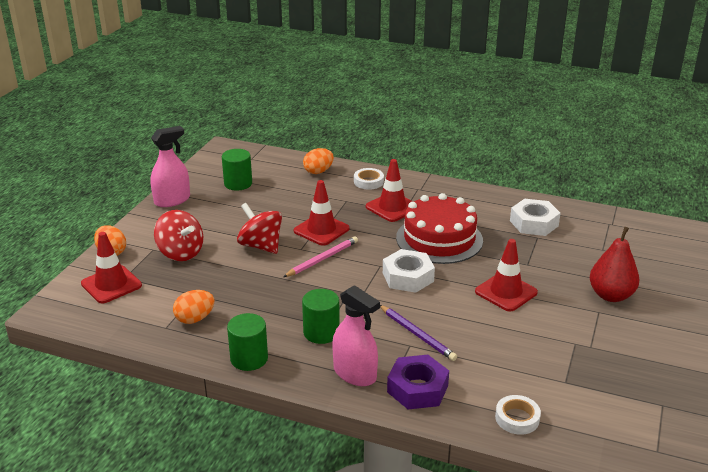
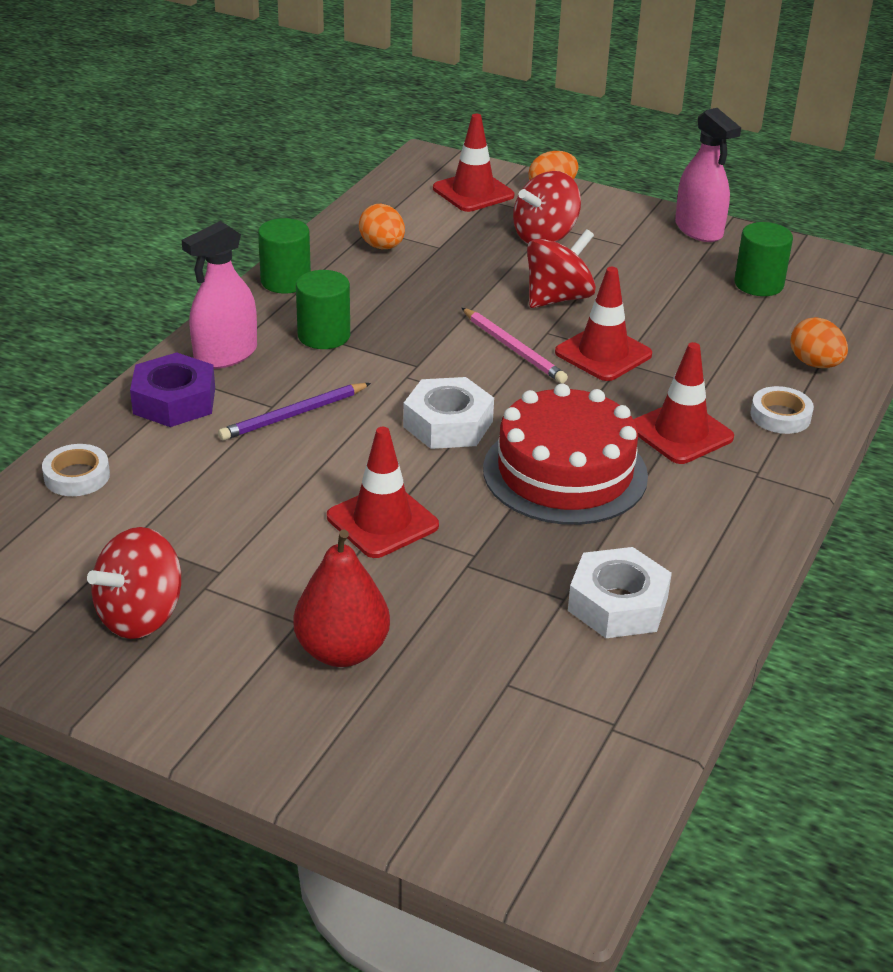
camera: 95 degrees right, 5 degrees up
none -> red spinning top [87,527,181,639]

